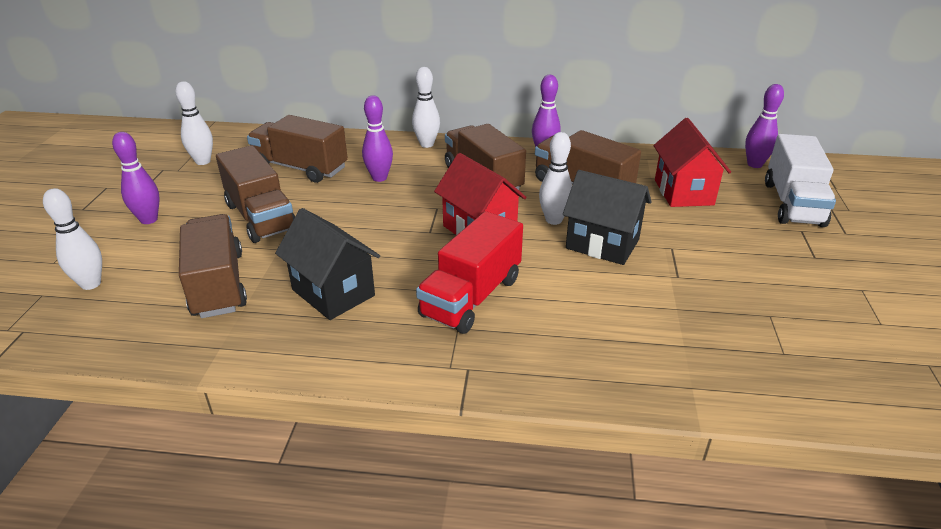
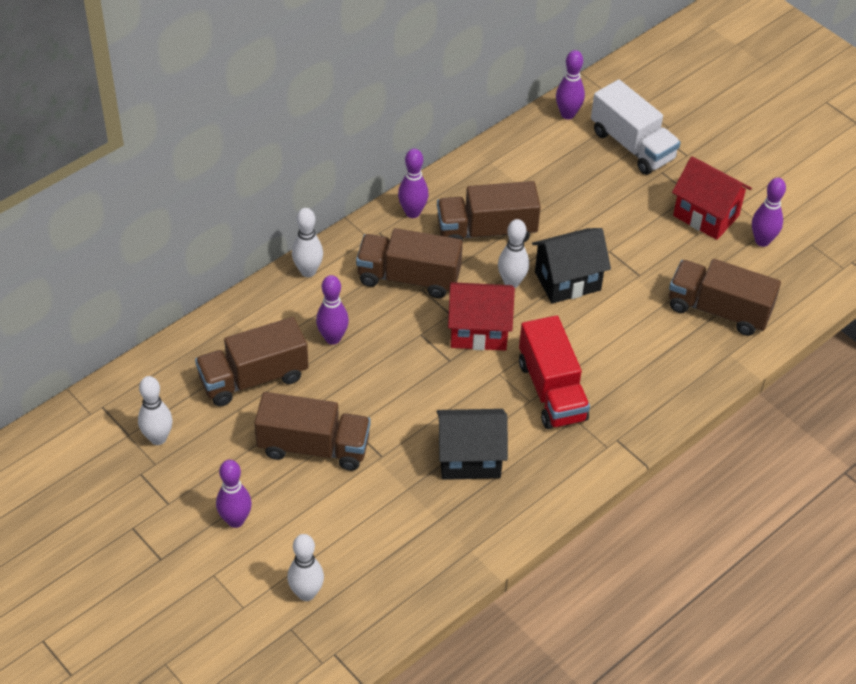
camera: 50 degrees left, 15 degrees up
brown truck [179,214,247,318] -> brown truck moved to [669,259,781,336]
red house [654,118,731,207] -> red house moved to [672,156,752,240]
none -> purple bowling pin [752,178,786,247]

